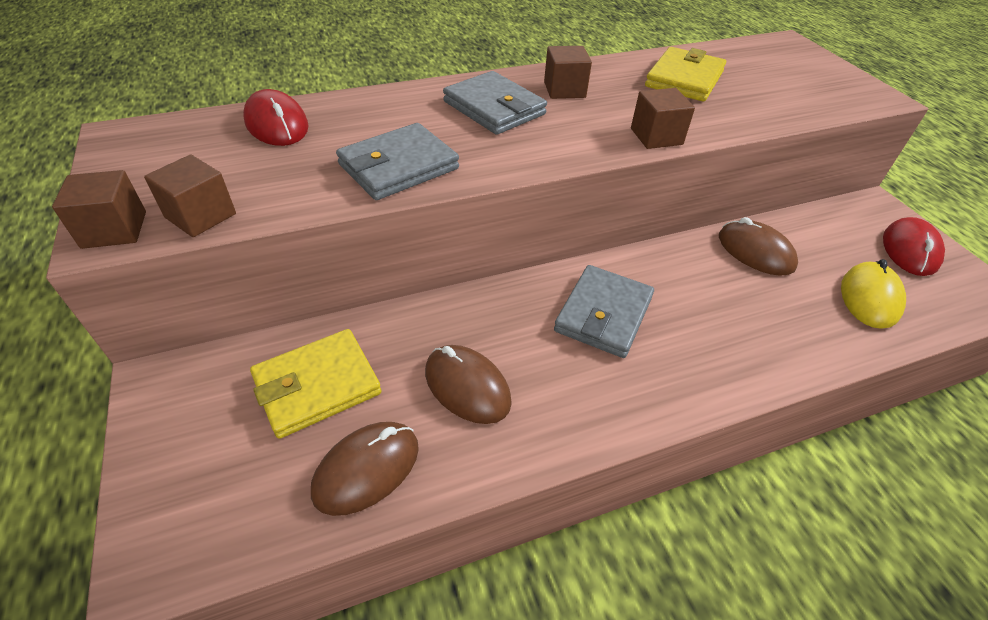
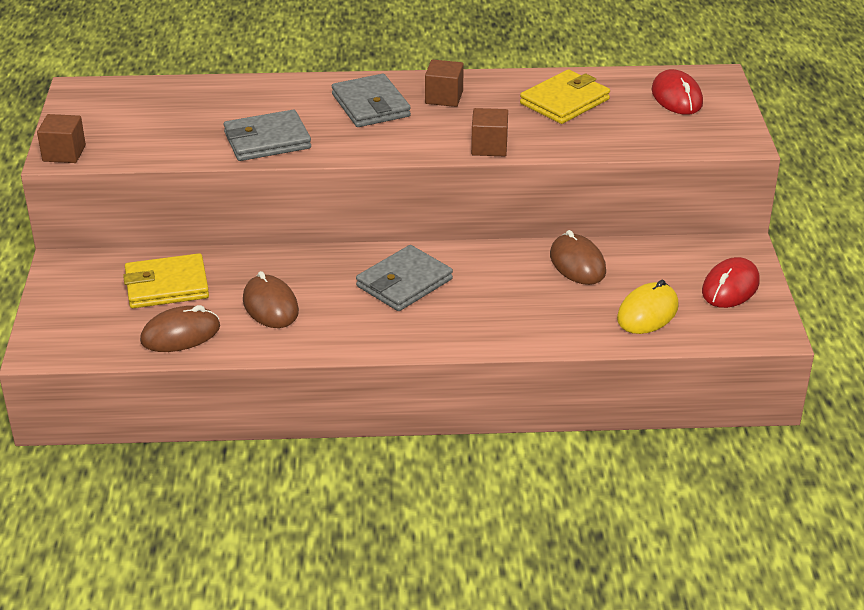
camera: 20 degrees right, 10 degrees down
brown cube [144,155,236,237] -> none
red mouse [243,89,309,146] -> red mouse moved to [651,69,703,115]

